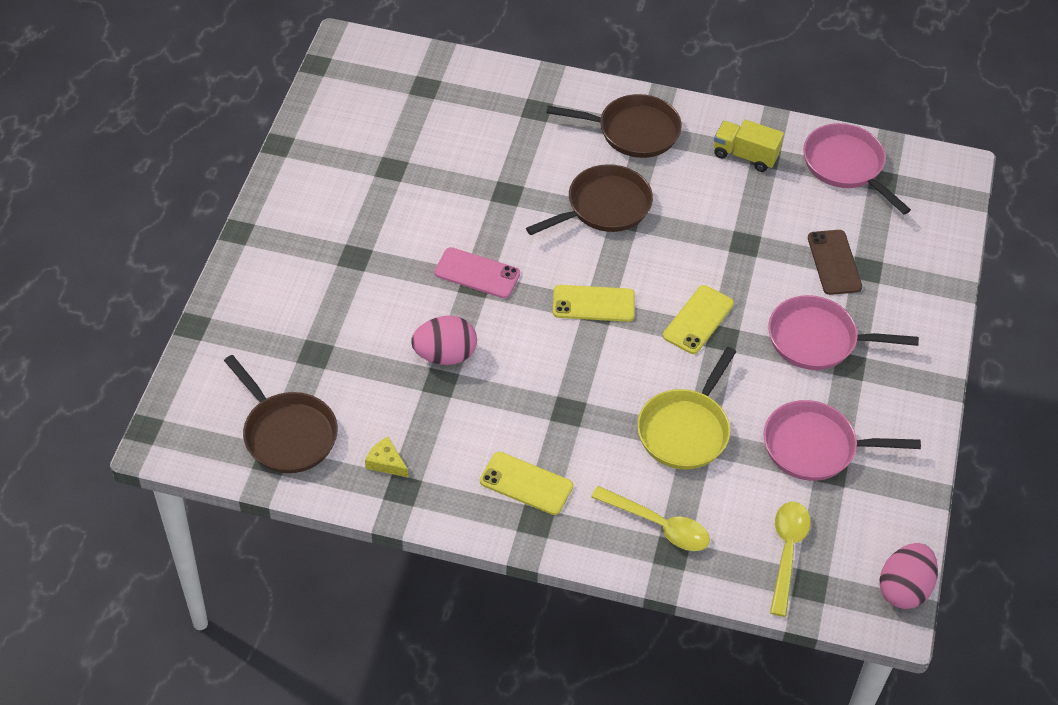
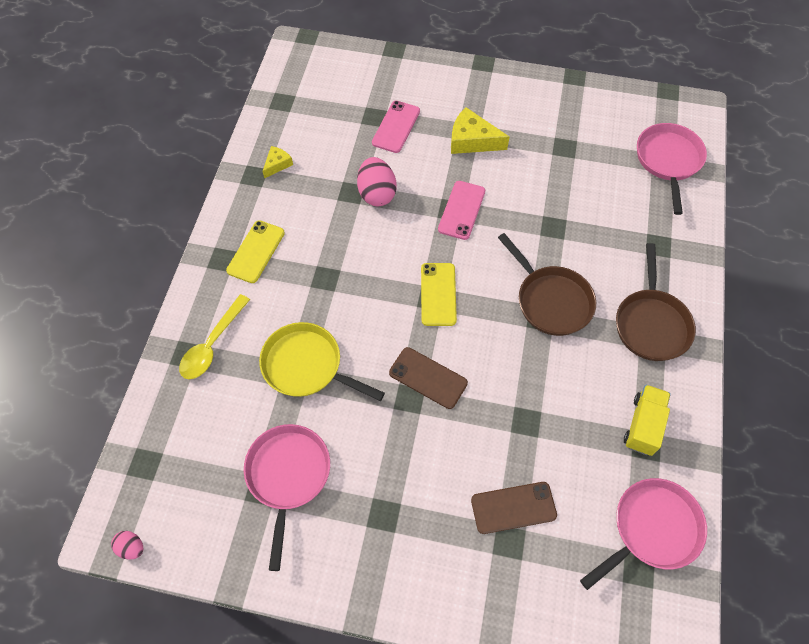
camera: 90 degrees right, 10 degrees up
brown pan [224,355,338,473] -> none
yellow phone [663,285,734,354] -> brown phone [389,347,468,409]
pink pan [768,295,919,370] -> pink pan moved to [637,123,707,215]
yellow spoon [770,502,810,617] -> none
pink egg [879,543,938,609] -> pink egg [111,531,143,560], size x0.52
none -> pink phone [372,101,420,153]
none -> yellow cheese [451,107,510,154]

